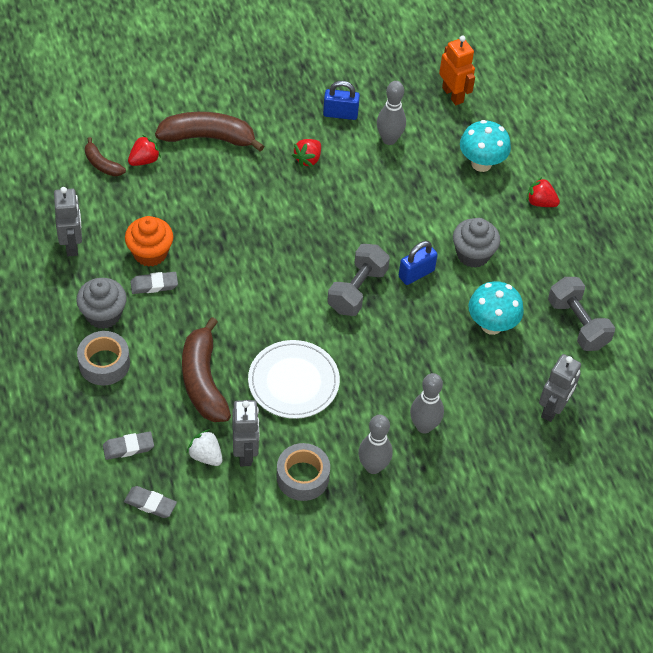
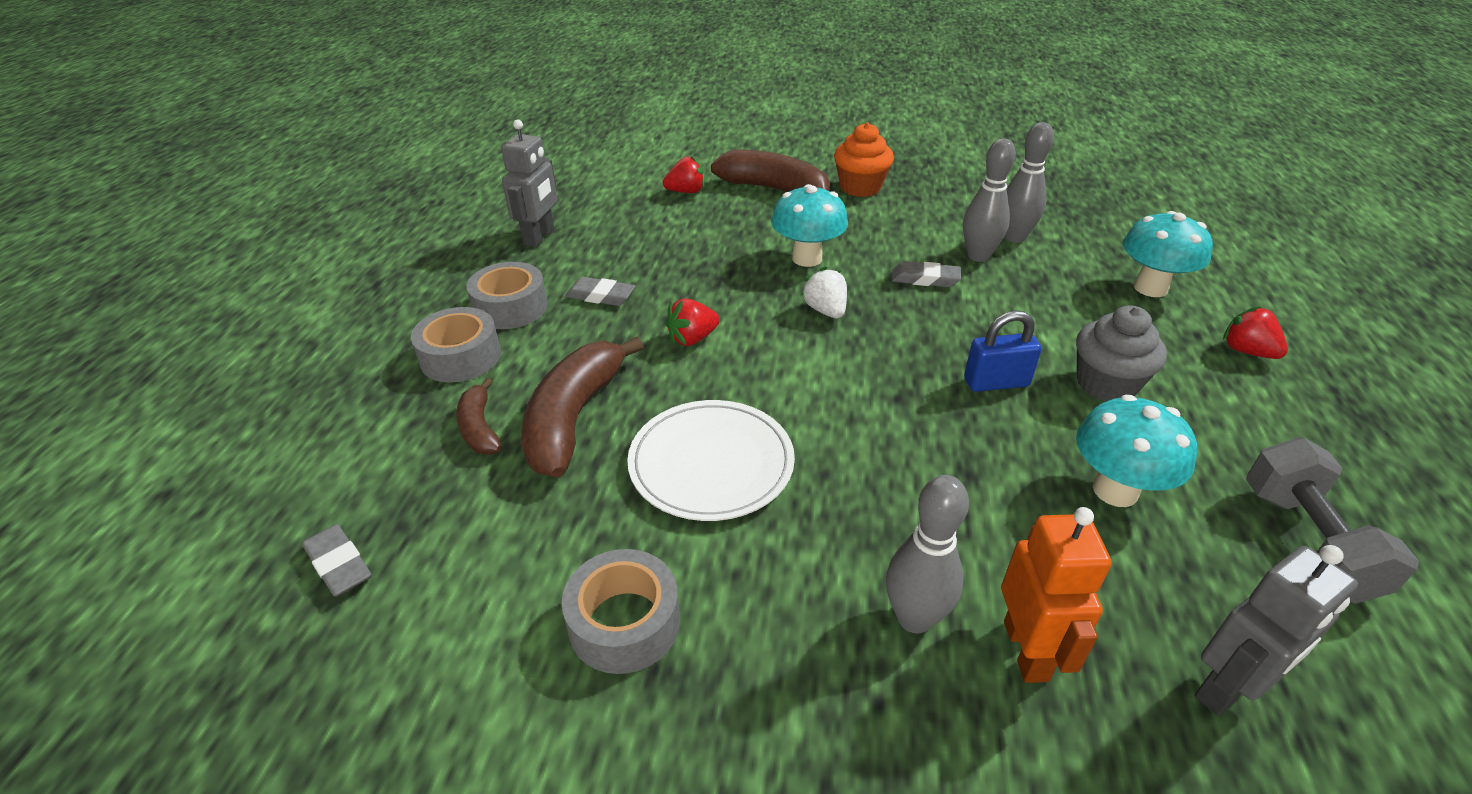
camera: 30 degrees right, 15 degrees down
grey cupcake [76,278,127,329] -> grey tape [467,262,548,329]
brown banana [85,137,126,177] -> brown banana moved to [456,378,502,455]
grey eraser [103,431,154,460] -> grey eraser moved to [892,261,961,287]
orange cupcake [125,216,173,267] -> orange cupcake moved to [834,123,894,197]
white strawberry [187,429,223,466] -> white strawberry moved to [801,267,847,318]
grey robot [232,400,259,466] -> none
red strawberry [292,139,321,167] -> red strawberry moved to [665,299,720,346]
blue padlock [323,81,360,120] -> none
grey dumbbell [327,244,390,316] -> none
grey bowling pin [358,415,392,474] -> grey bowling pin moved to [963,138,1016,262]
orange robot [439,36,475,105] -> orange robot moved to [1001,507,1112,683]
none -> turquoise mushroom [771,184,848,267]

